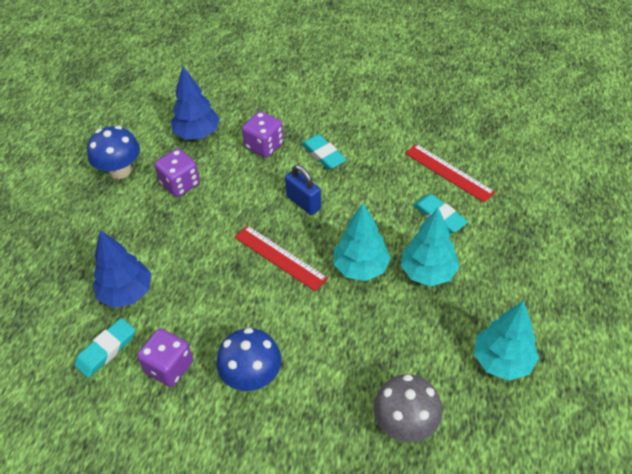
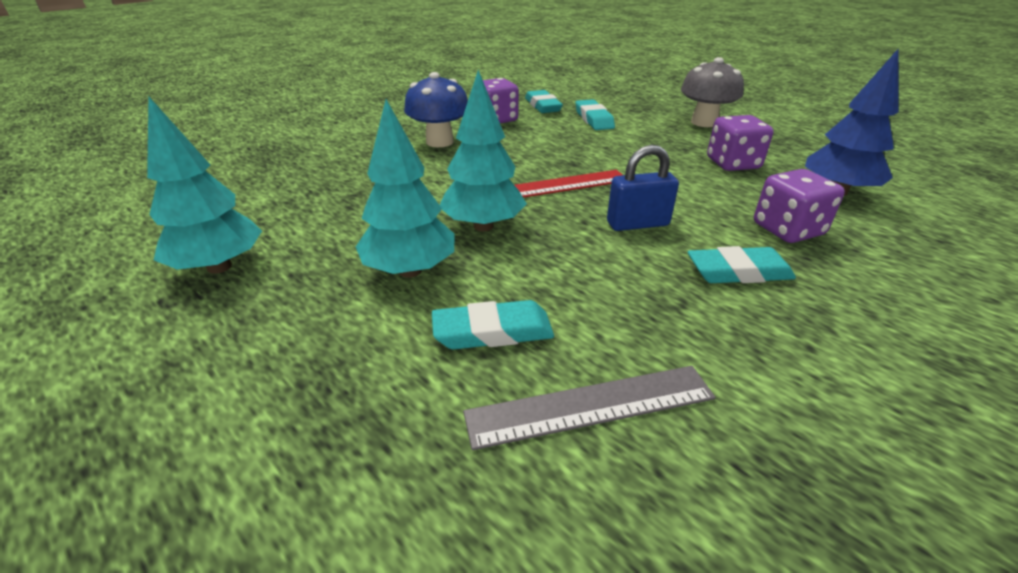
camera: 120 degrees right, 15 degrees down
blue mushroom [87,126,140,179] -> none
blue tree [93,230,151,308] -> turquoise eraser [575,99,615,130]
grey mushroom [374,374,442,442] -> grey mushroom moved to [681,57,744,127]
red ruler [405,144,495,203] -> grey ruler [463,366,716,450]

